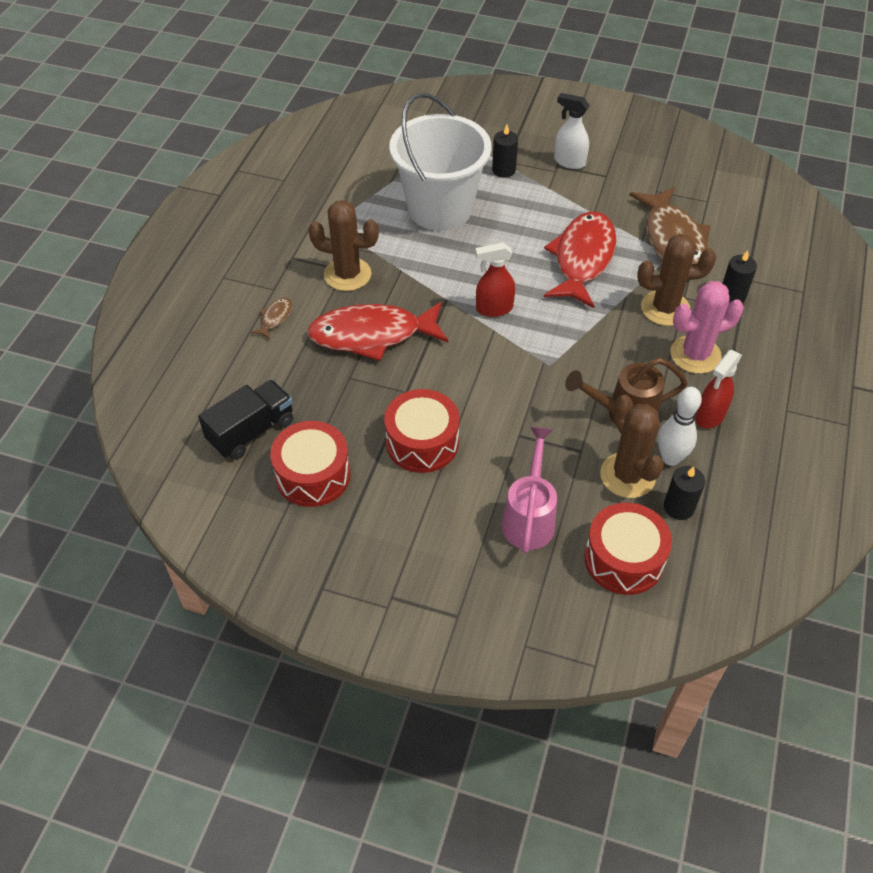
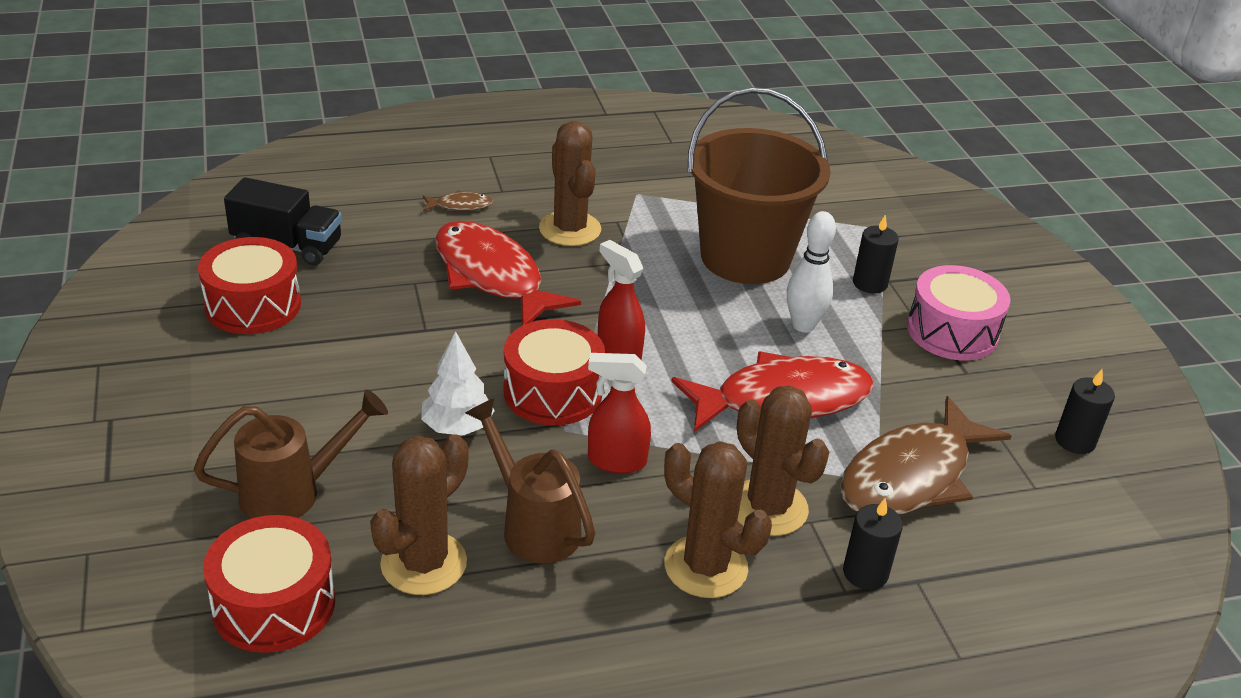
camera: 55 degrees right, 15 degrees down
red drum [384,389,460,473] -> red drum moved to [504,319,605,425]
white bucket [389,93,491,231] -> brown bucket [688,87,831,284]
pink watering can [502,427,557,553] -> brown watering can [194,390,388,519]
white spray bottle [554,93,590,169] -> pink drum [907,265,1011,361]
white bowling pin [658,387,702,466] -> white bowling pin moved to [787,211,836,333]
black candle [664,466,705,520] -> black candle moved to [1055,369,1115,454]
pink cactus [670,281,744,374] -> brown cactus [664,441,772,598]
red spray bottle [695,350,742,429] -> red spray bottle moved to [588,353,651,473]
none -> white tree [421,331,495,436]

